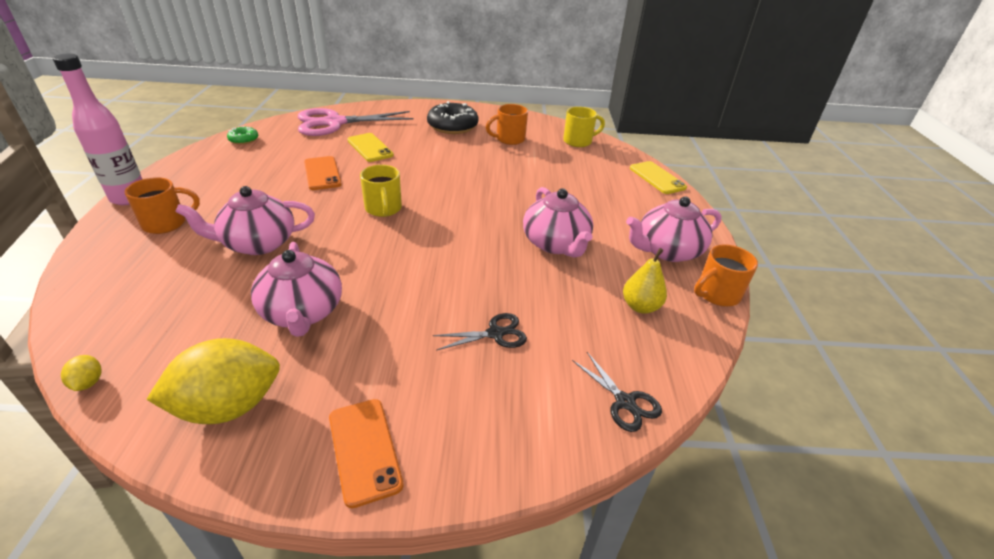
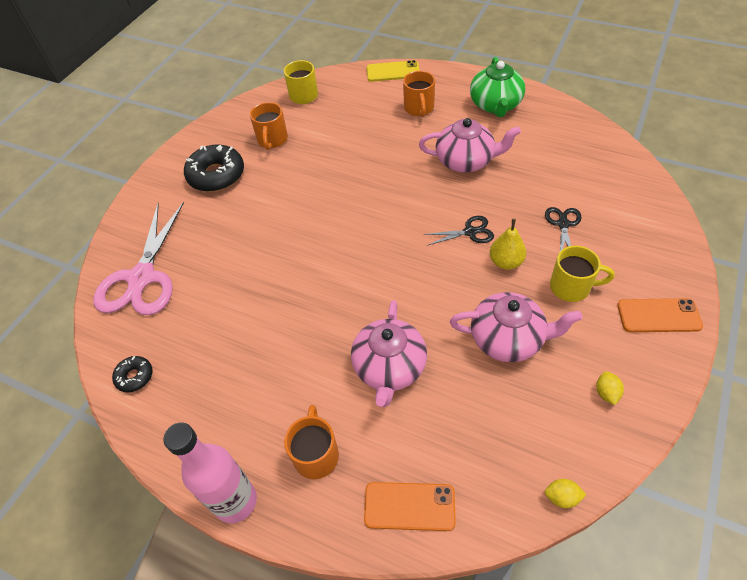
camera: 60 degrees left, 15 degrees up
yellow lemon [146,338,280,424] -> yellow lemon [596,371,624,405], size x0.40
green donut [227,126,258,145] -> black donut [112,356,153,393]
orange phone [304,156,342,190] -> orange phone moved to [364,482,456,531]
yellow phone [348,133,394,162] -> none
yellow mug [360,165,402,217] -> yellow mug moved to [550,246,615,302]
black scissors [572,352,662,432] -> black scissors moved to [424,216,494,245]
yellow pear [623,248,667,314] -> yellow pear moved to [490,219,526,270]
pink teapot [626,197,721,262] -> green teapot [470,57,525,117]
orange mug [694,244,758,307] -> orange mug moved to [403,71,435,117]

